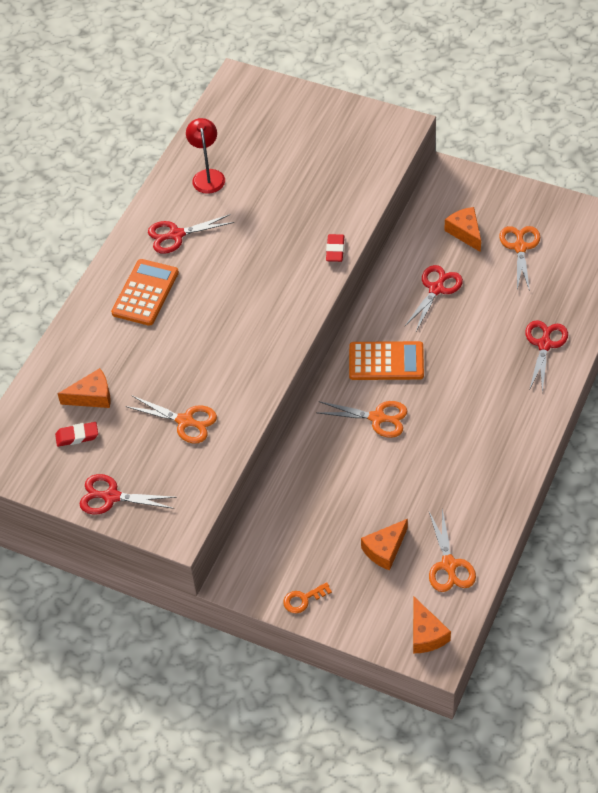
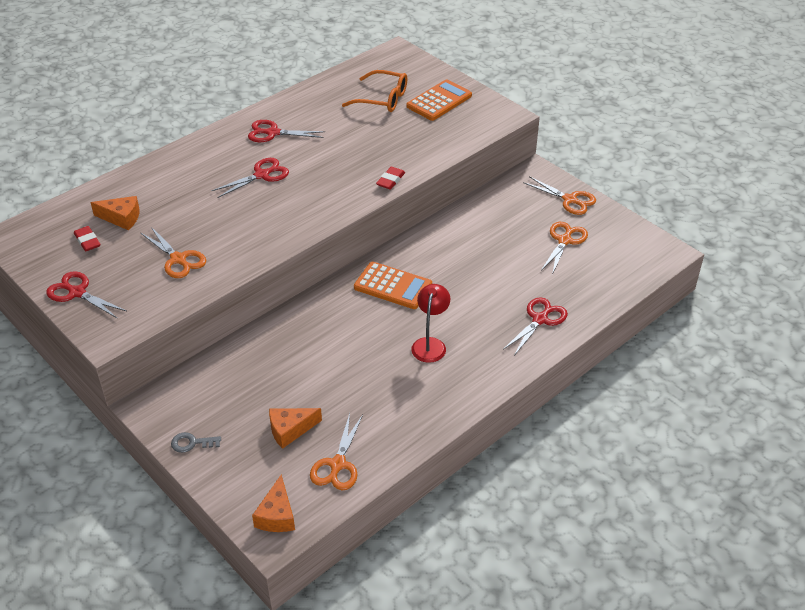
camera: 20 degrees right, 10 degrees down
red eraser [55,422,98,447] -> red eraser turned 45 degrees clockwise [74,226,100,251]
orange calculator [111,259,179,326] -> orange calculator moved to [406,80,472,121]
red lamp [186,118,225,194] -> red lamp moved to [411,284,450,363]
orange key [283,582,332,613] -> grey key [171,432,221,453]
orange scissors [317,401,407,438] -> orange scissors moved to [523,176,596,215]
red scissors [404,265,463,331] -> red scissors moved to [211,158,289,198]
orange cheese [444,207,481,252] -> none
none -> orange glasses [342,70,407,112]

